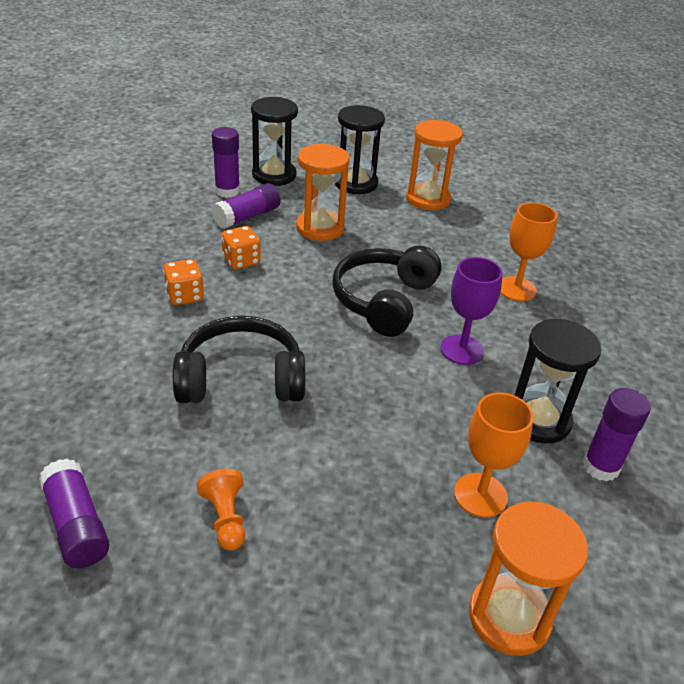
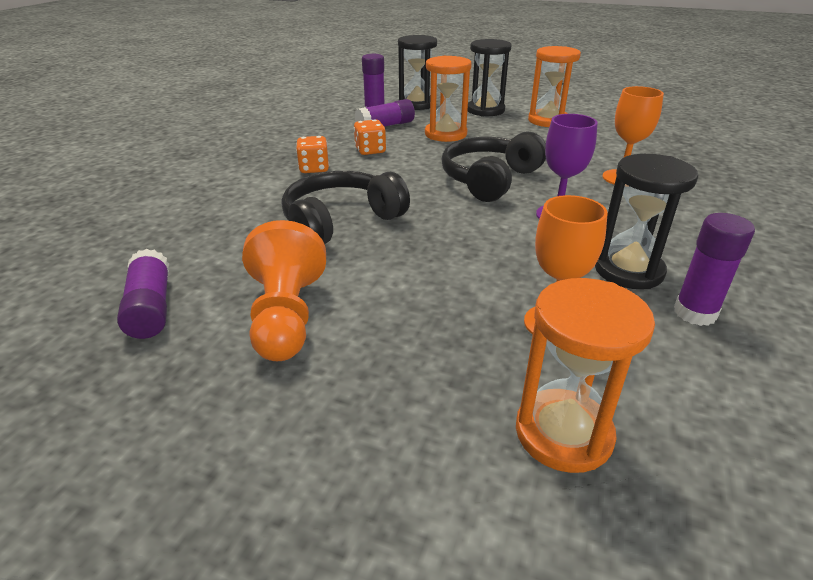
camera: 15 degrees right, 5 degrees down
black headphones [173,316,305,403] -> black headphones turned 45 degrees counterclockwise [282,171,410,244]
orange pawn [197,469,245,551] -> orange pawn [242,220,326,361], size x1.83

